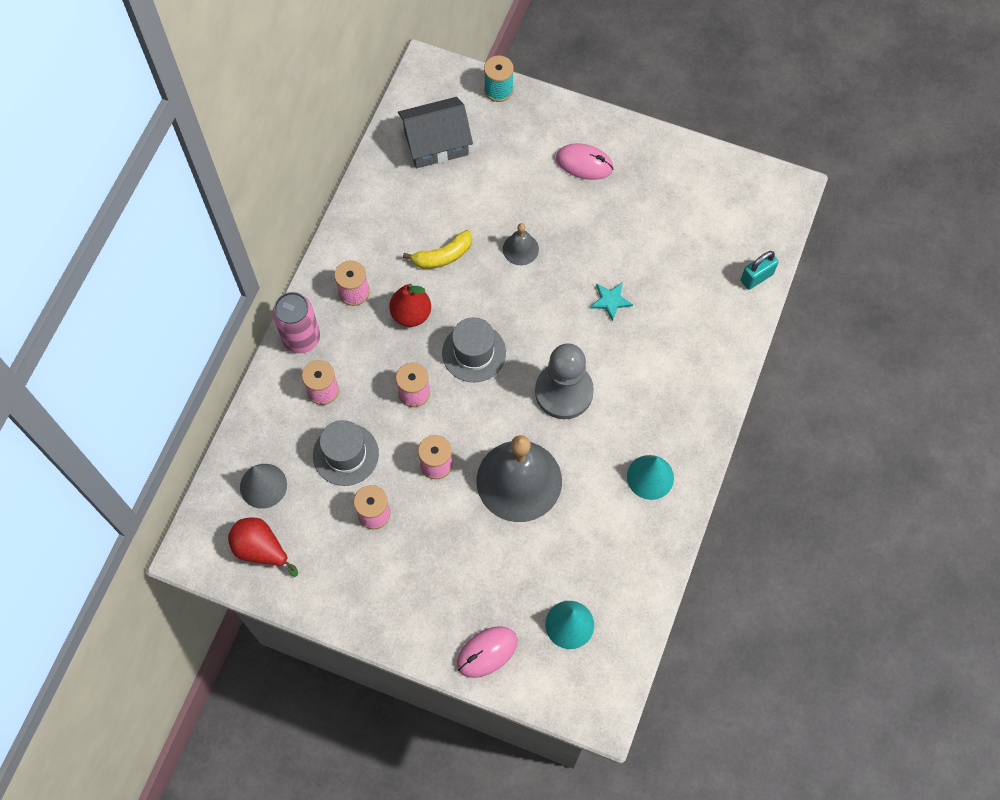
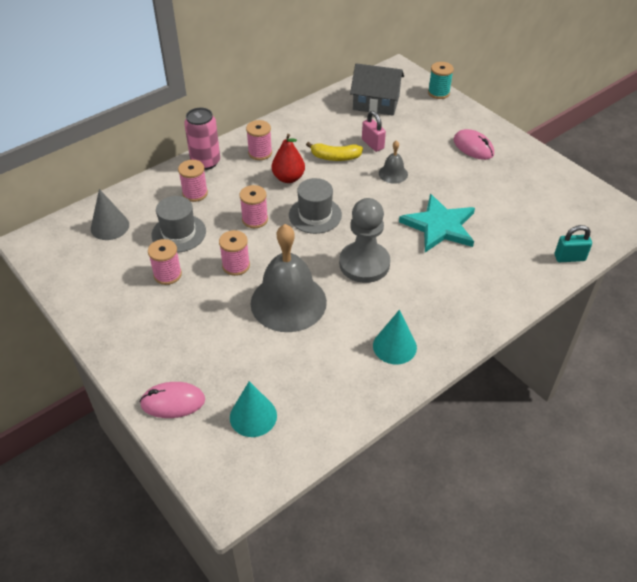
camera: 30 degrees right, 20 degrees down
red pear [228,518,298,577] -> none
turquoise star [590,282,633,321] -> turquoise star [399,194,475,252], size x2.15
none -> pink padlock [362,111,386,152]

